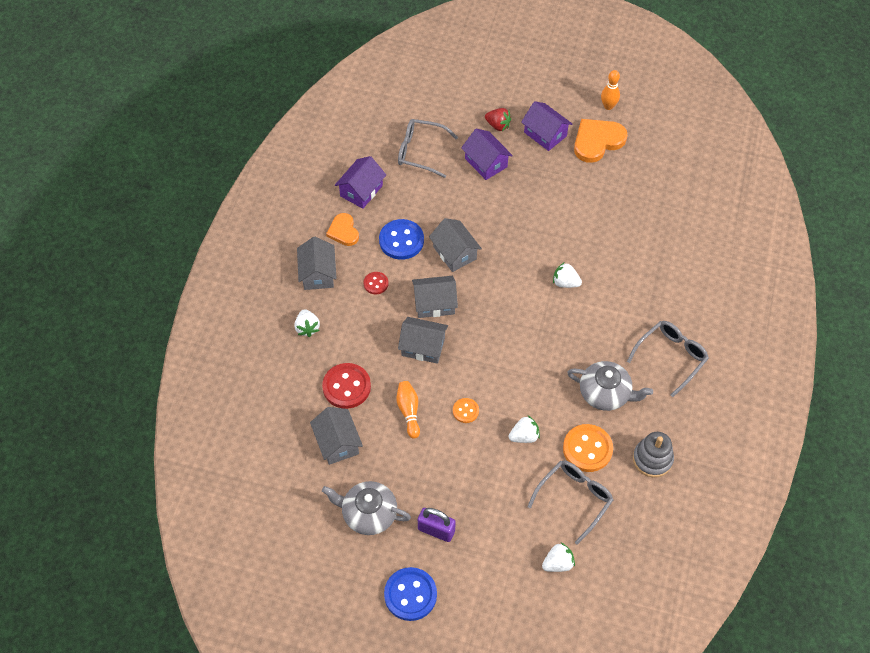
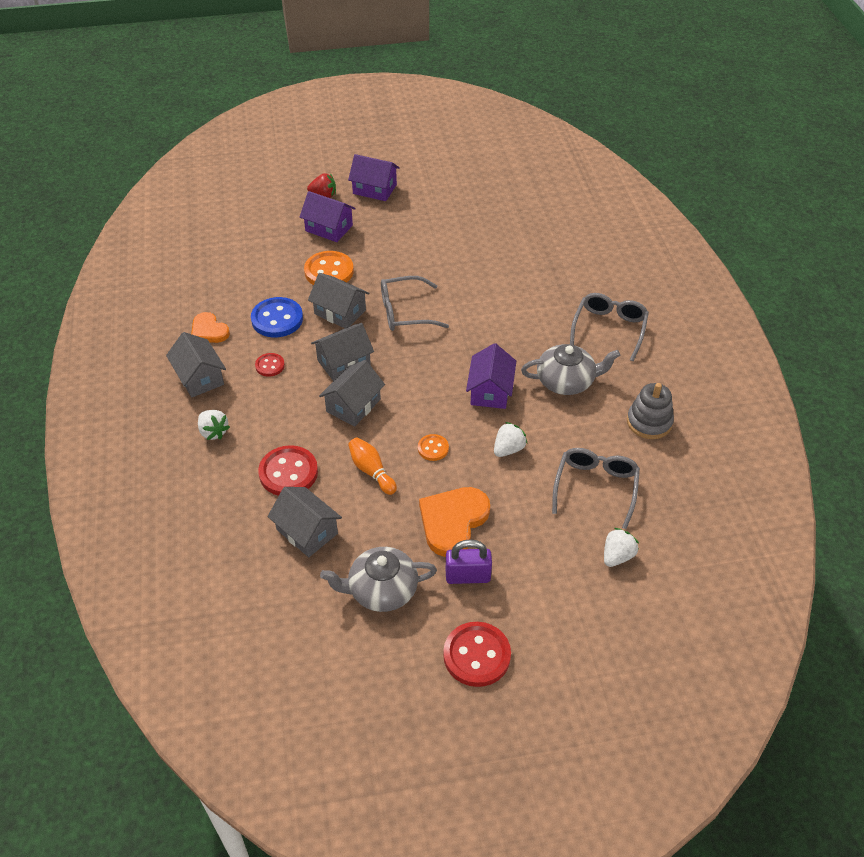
camera: 25 degrees left, 10 degrees down
purple house [335,156,386,209] -> purple house moved to [466,343,516,409]
blue button [384,567,437,621] -> red button [443,622,511,687]
grey glasses [398,119,458,178] -> grey glasses moved to [381,276,449,331]
grey house [398,317,448,364] -> grey house turned 45 degrees counterclockwise [319,360,385,427]
white strawberry [553,262,582,288] -> none
orange button [563,424,613,472] -> orange button moved to [304,251,354,285]
orange heart [574,119,628,163] -> orange heart moved to [419,487,490,557]
orange bowling pin [601,70,620,110] -> none

